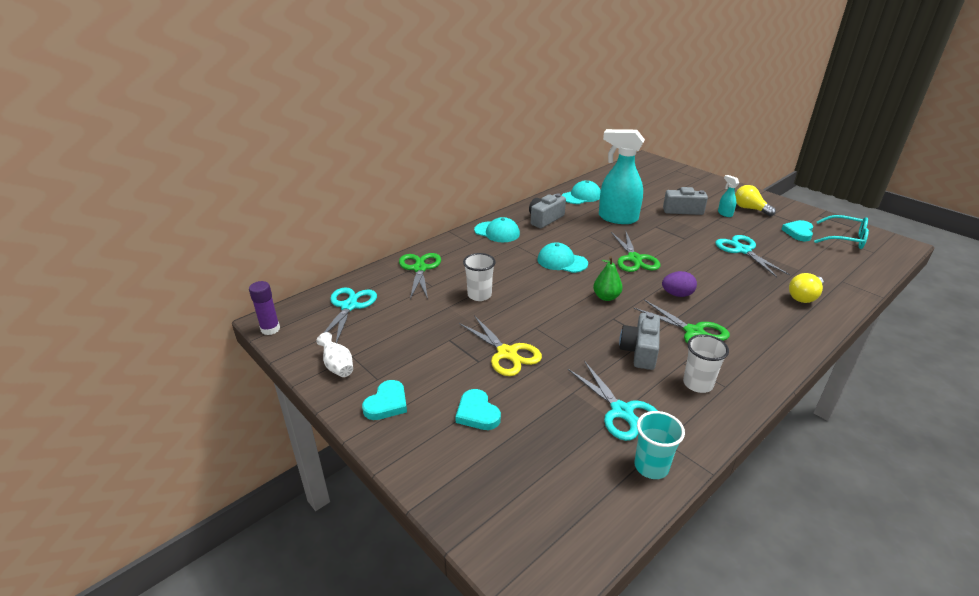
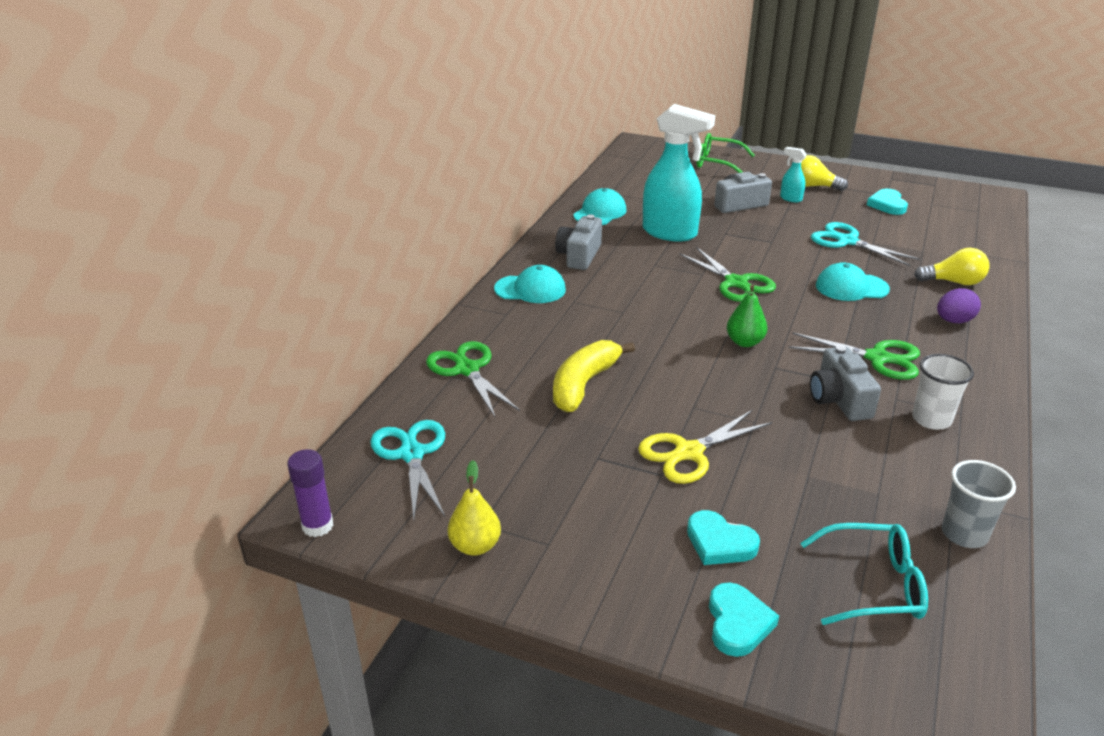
camera: 25 degrees left, 0 degrees up
white vase [316,332,353,377] -> yellow pear [448,460,501,556]
turquoise heart [362,380,407,420] -> turquoise heart moved to [709,582,779,657]
yellow scissors [459,315,542,376] -> yellow scissors turned 120 degrees clockwise [638,410,772,484]
white cup [463,253,496,301] -> yellow banana [553,340,635,412]
turquoise cap [538,242,588,273] -> turquoise cap moved to [816,262,890,301]
turquoise scissors [568,361,658,441] -> none
turquoise spray bottle [599,129,645,224] -> turquoise spray bottle turned 150 degrees counterclockwise [643,104,715,242]
turquoise cup [634,411,685,479] -> grey cup [942,460,1016,548]
purple egg [662,271,697,297] -> purple egg moved to [937,288,981,323]
yellow light bulb [789,273,824,303] -> yellow light bulb turned 105 degrees counterclockwise [914,248,990,285]
turquoise glasses [814,215,869,249] -> turquoise glasses moved to [800,523,928,625]
none -> green glasses [697,133,755,173]

